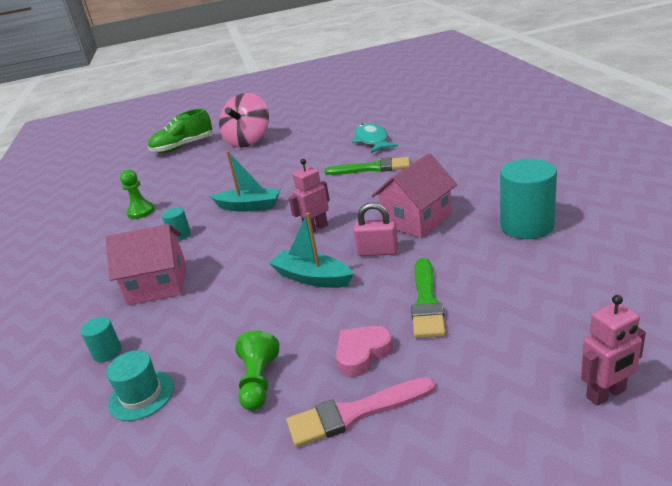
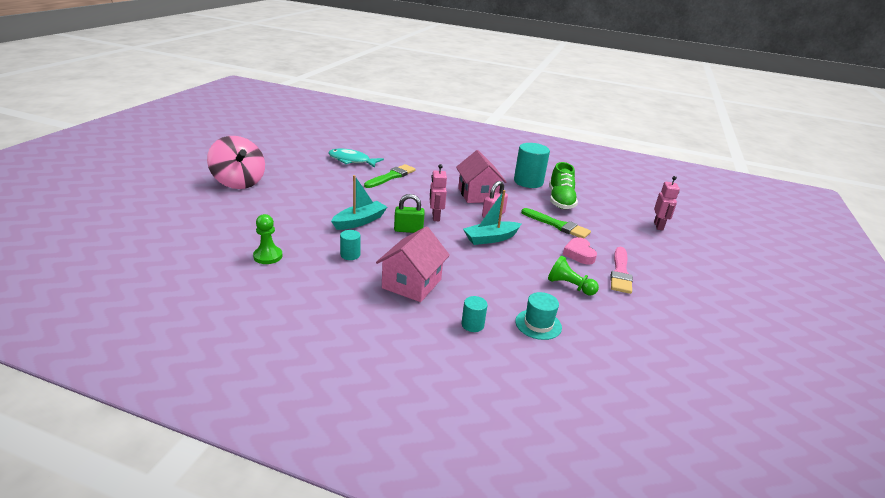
camera: 65 degrees left, 0 degrees up
green shoe [148,108,213,153] -> green shoe moved to [549,162,578,209]
none -> green padlock [394,194,425,233]

